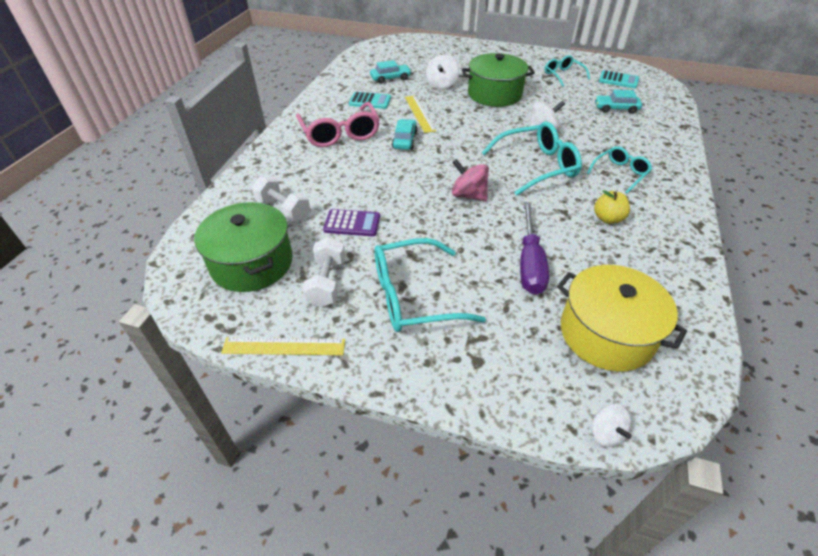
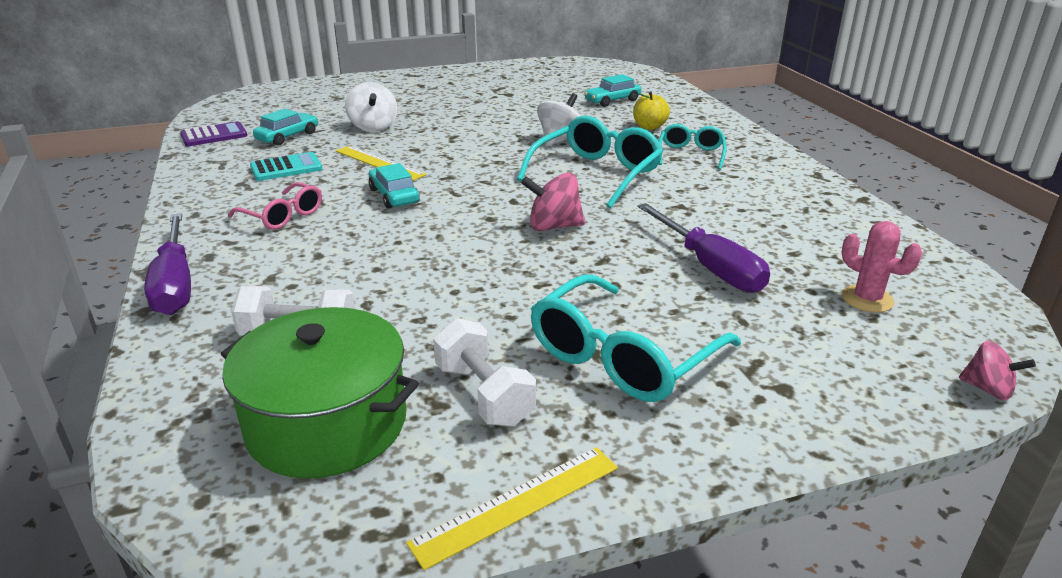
camera: 35 degrees left, 15 degrees down
pink glasses [296,102,380,147] -> pink glasses [228,182,322,230], size x0.59
purple calculator [323,209,380,236] -> purple calculator moved to [180,121,247,146]
green pot [462,53,535,107] -> none
turquoise glasses [545,55,590,87] -> none
yellow pot [557,265,687,371] -> pink cactus [841,221,922,313]
white spinning top [592,404,632,447] -> pink spinning top [959,341,1036,400]
yellow apple [594,190,630,224] -> yellow apple moved to [633,91,670,130]
turquoise calculator [599,70,639,88] -> none
none -> purple screwdriver [144,213,191,315]

